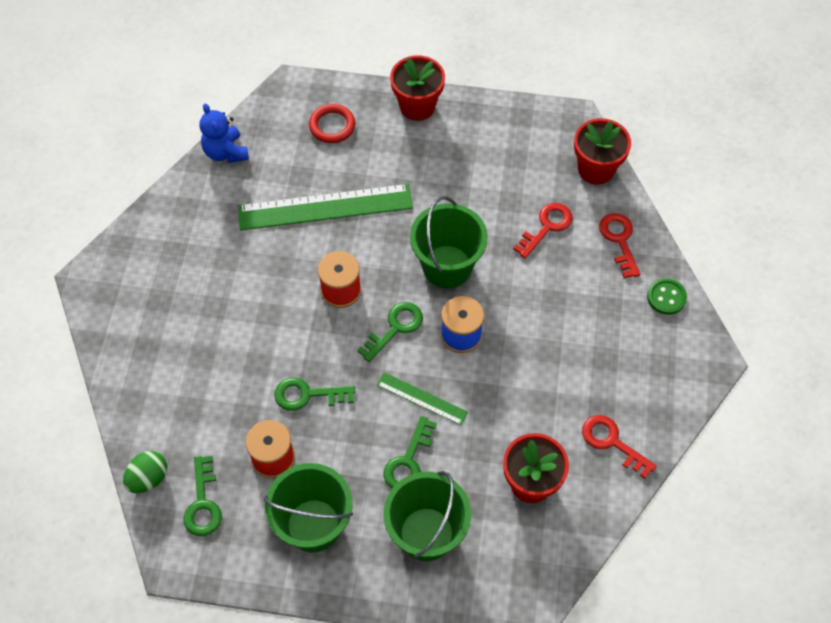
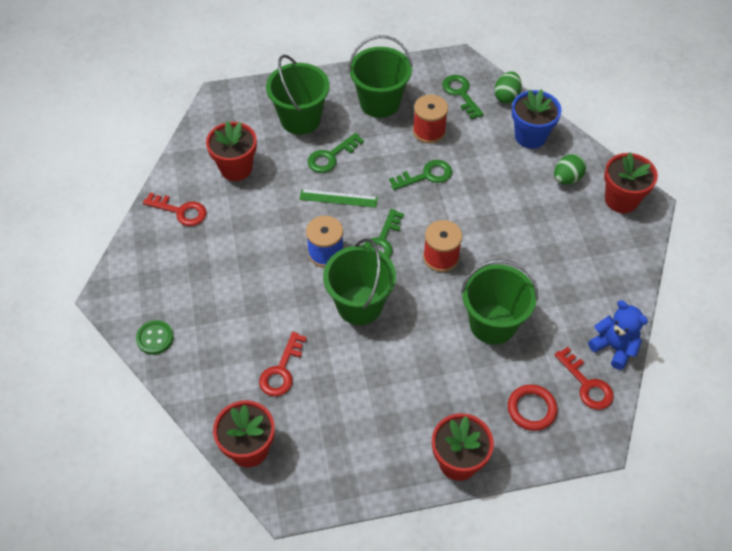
camera: 160 degrees right, 5 degrees down
green ruler [238,184,413,230] -> green bucket [461,260,538,345]
green key [384,416,437,488] -> green key turned 135 degrees counterclockwise [308,133,364,173]
red key [599,213,641,278] -> red key moved to [555,347,614,410]
none -> blue flower pot [512,89,562,149]
none -> green egg [554,154,586,185]
none -> red flower pot [604,153,658,213]

